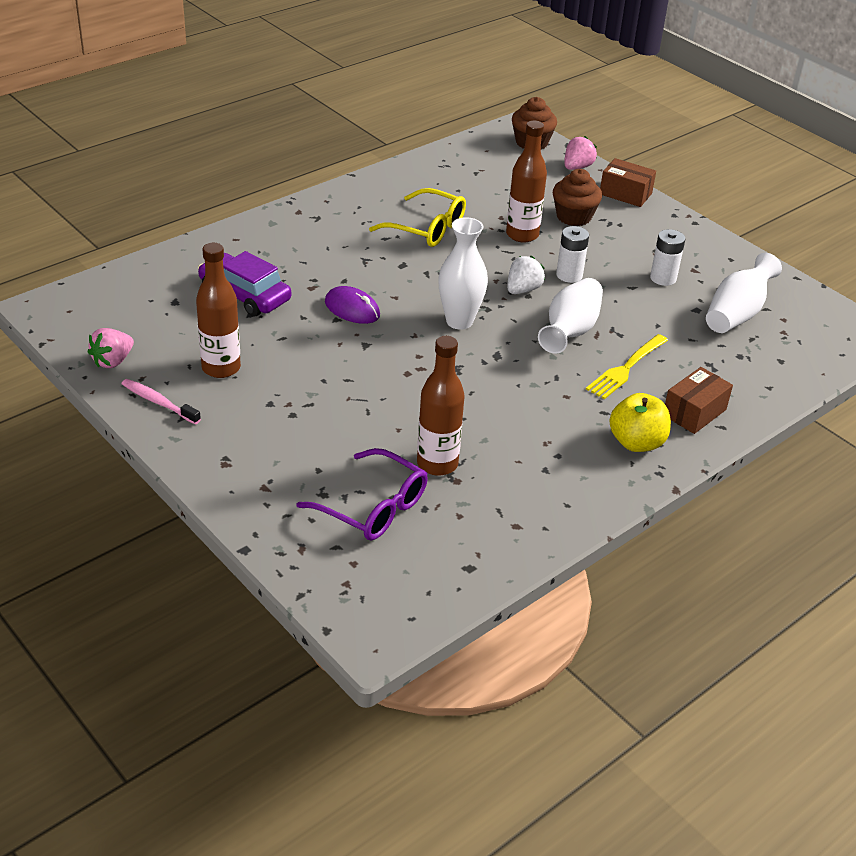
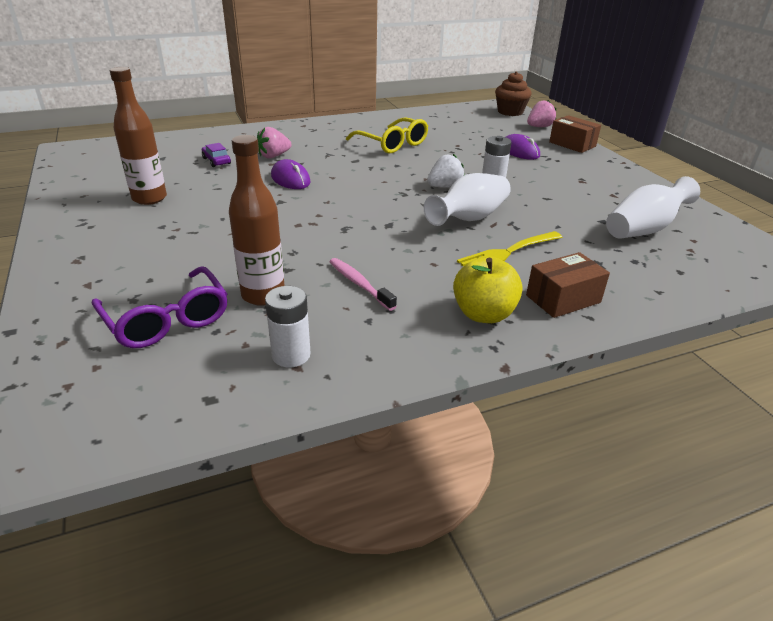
camera: 20 degrees right, 5 degrees down
pink strawberry [88,328,134,368] -> pink strawberry moved to [257,127,292,159]
pink toothbrush [122,379,201,424] -> pink toothbrush moved to [330,258,397,311]
purple car [198,251,291,317] -> purple car [202,143,231,167], size x0.51
white vase [438,217,488,330] -> none
brown bottle [506,120,547,243] -> none
brown cupcake [553,169,602,226] -> purple mouse [506,134,540,160]
white battery [650,229,685,286] -> white battery moved to [265,286,311,367]

